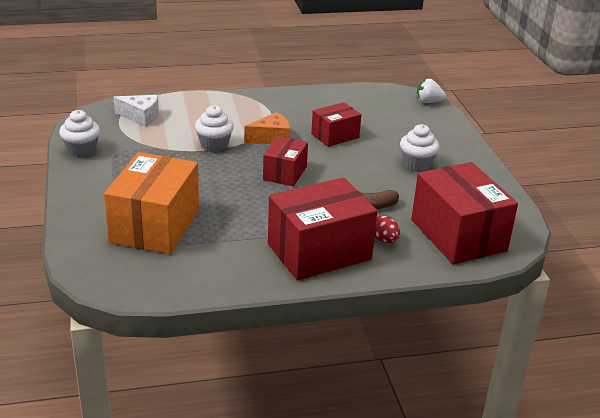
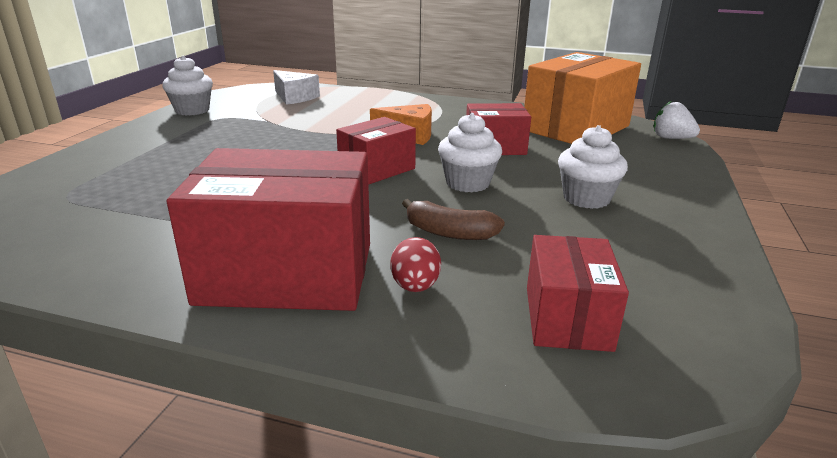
camera: 30 degrees right, 5 degrees down
orange box [104,152,199,254] -> orange box moved to [524,52,641,144]
white cupcake [195,105,234,152] -> white cupcake moved to [438,113,502,193]
red box [411,162,518,264] -> red box [527,235,629,352], size x0.56

